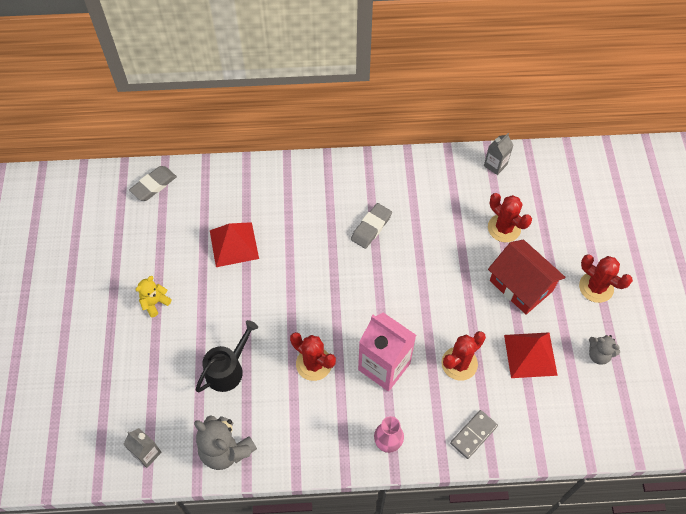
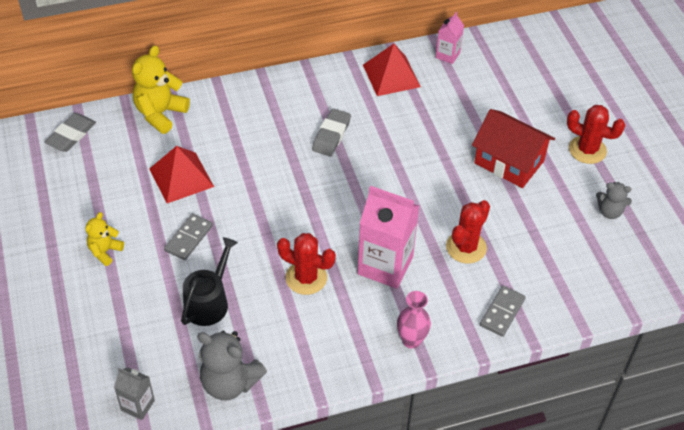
camera: 15 degrees left, 10 degrees down
grey carton [484,133,513,175] -> pink carton [435,12,464,64]
red cactus [488,193,532,242] -> none
red pyramid [504,332,558,378] -> red pyramid moved to [363,44,421,96]
none -> yellow teddy bear [132,46,190,134]
none -> grey domino [164,213,213,260]

